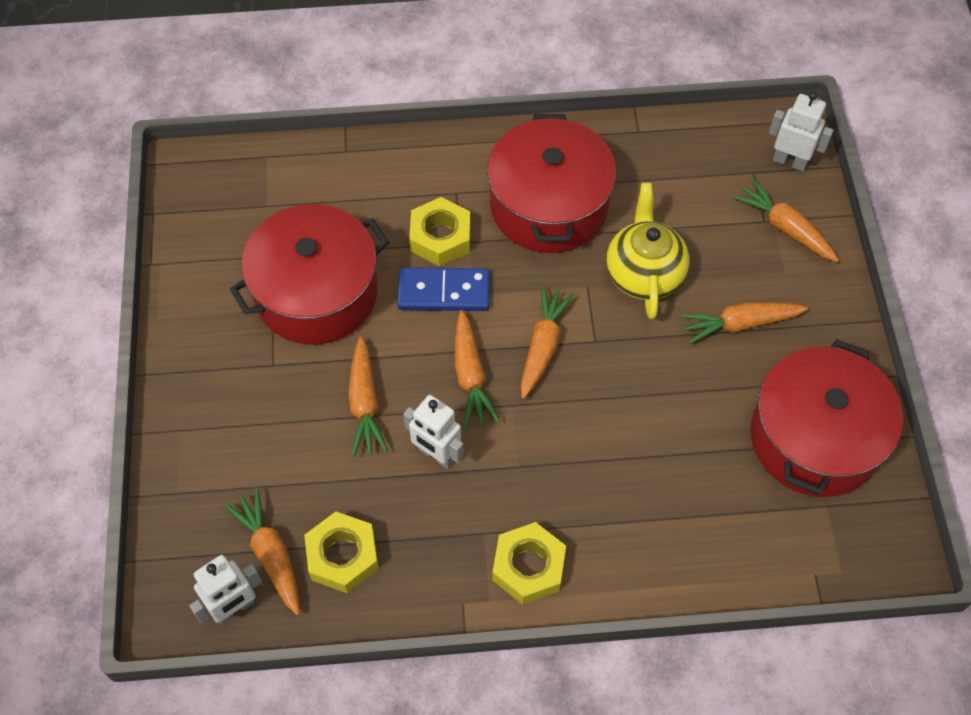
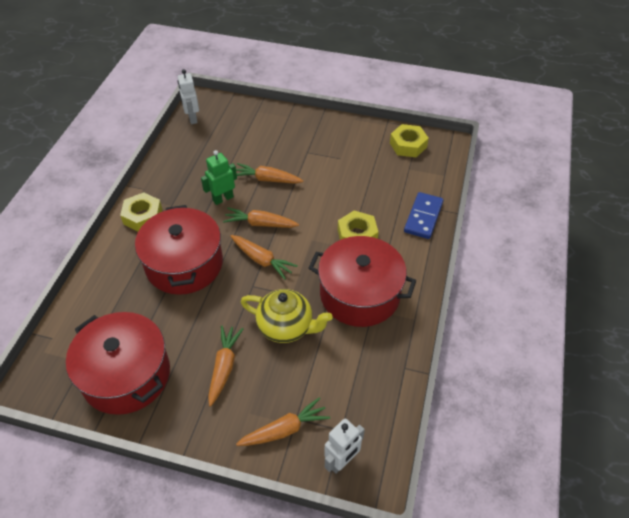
camera: 110 degrees right, 10 degrees down
orange carrot [224,488,300,615] -> none
red pot [230,204,389,345] -> red pot moved to [135,205,223,295]
yellow nut [304,512,379,594] -> yellow nut moved to [390,124,429,157]
blue domino [397,267,490,311] -> blue domino moved to [404,192,443,239]
white robot [403,395,464,469] -> green robot [201,150,237,205]

